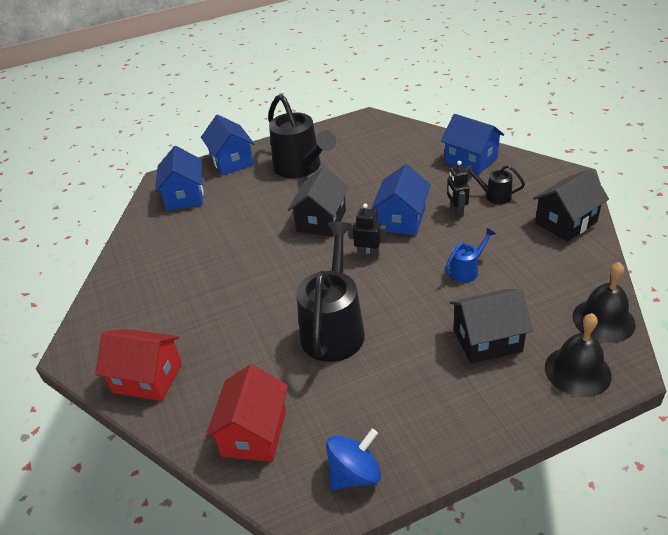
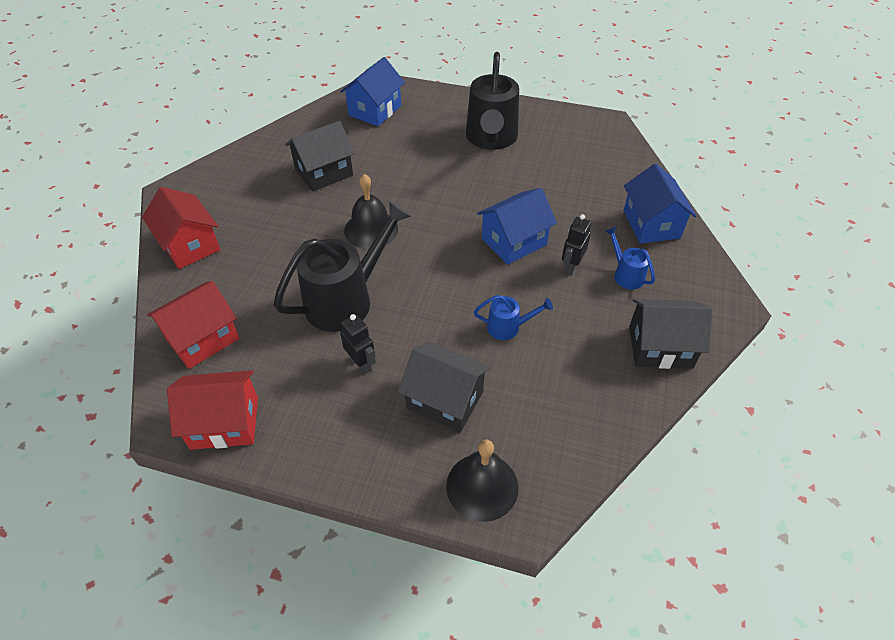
camera: 35 degrees right, 10 degrees up
blue house [201,115,255,176] -> none
black house [288,167,349,237] -> black house moved to [285,121,355,191]
blue spinning top [326,428,381,490] -> red house [167,370,258,450]
black robot [348,203,387,258] -> black robot moved to [340,314,376,374]
black watering can [466,164,525,204] -> blue watering can [605,226,655,289]
black bell [572,262,636,343] -> black bell moved to [344,174,398,249]

